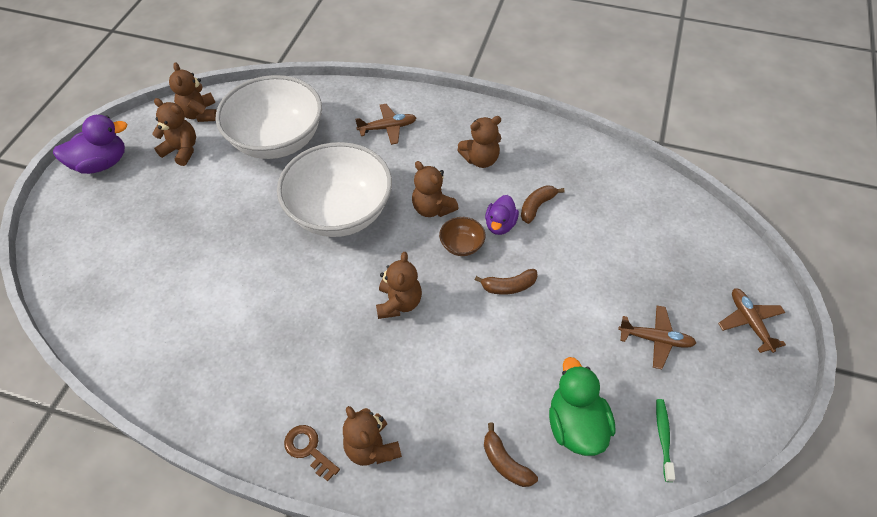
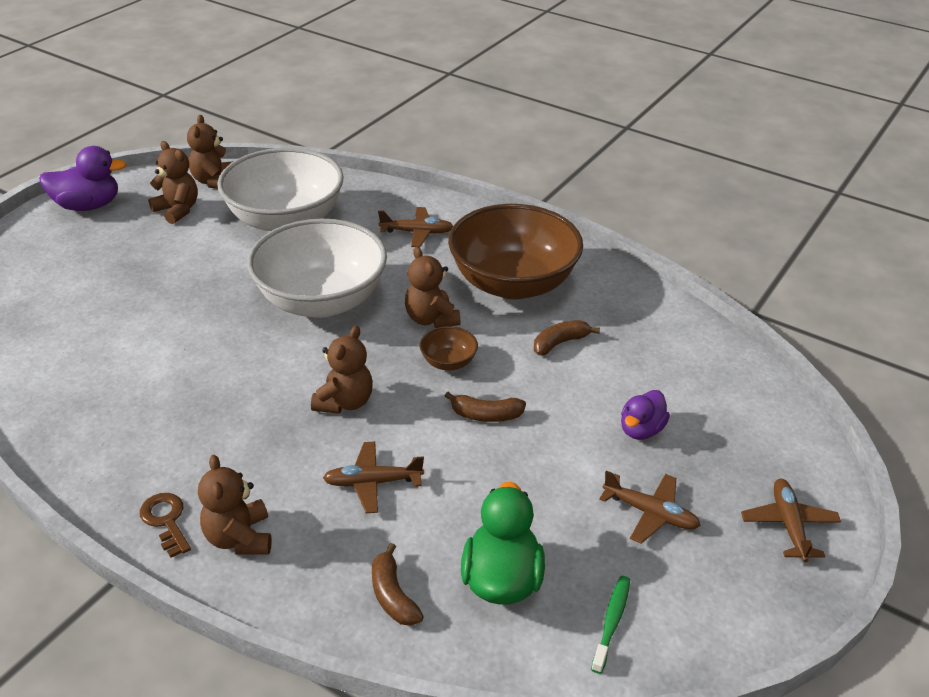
camera: 15 degrees right, 15 degrees down
brown teddy bear [457,116,502,168] -> brown bowl [448,204,583,299]
purple duck [485,195,519,235] -> purple duck moved to [621,390,670,440]
none -> brown plane [323,442,424,513]

